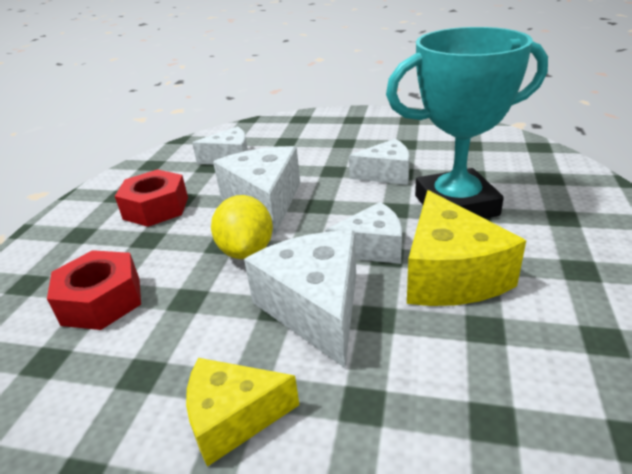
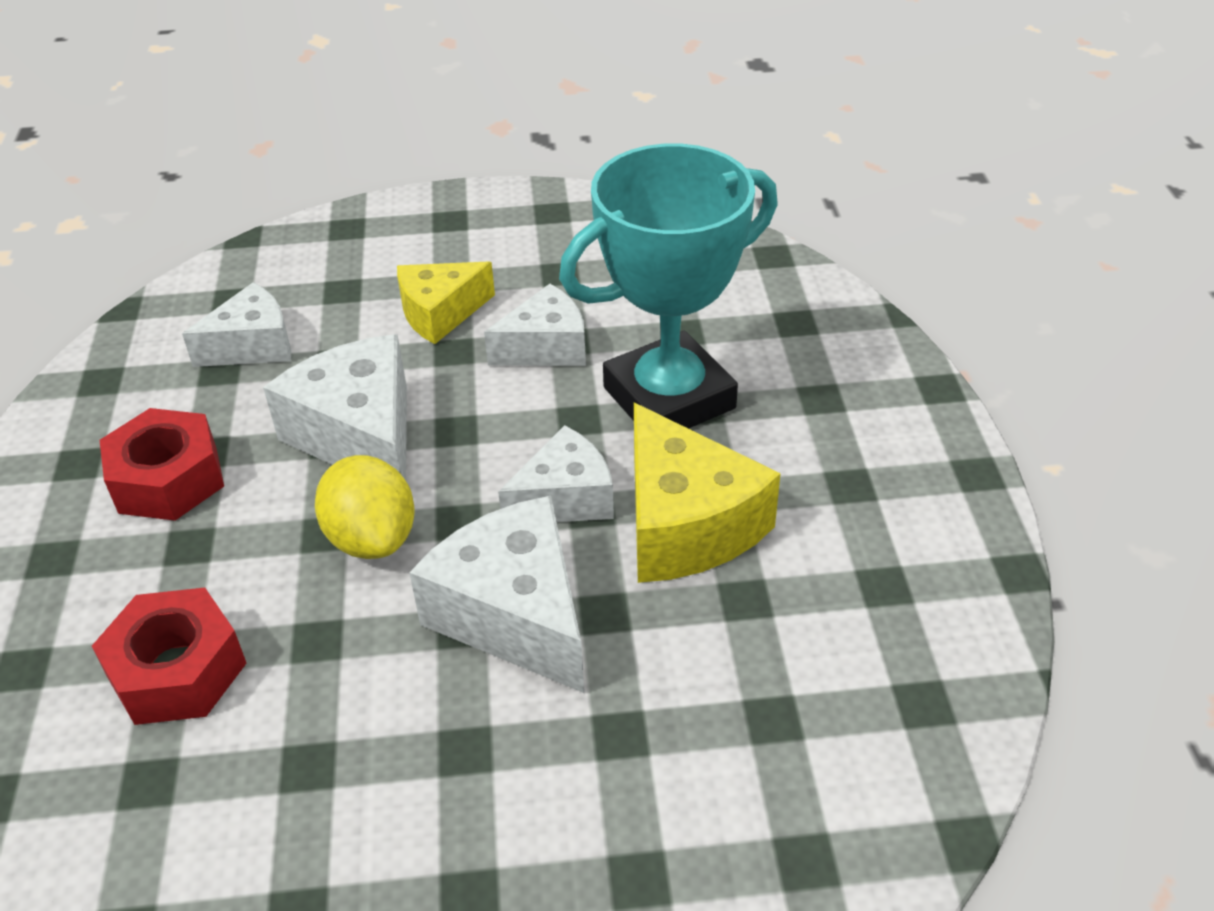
camera: 20 degrees left, 10 degrees up
yellow cheese [186,358,299,467] -> yellow cheese moved to [397,261,495,344]

